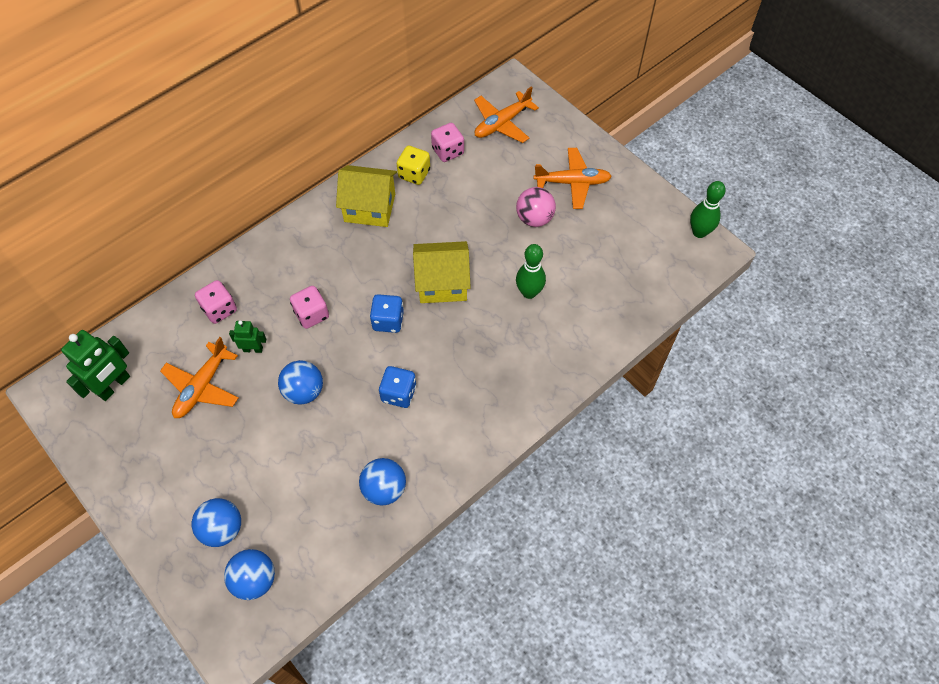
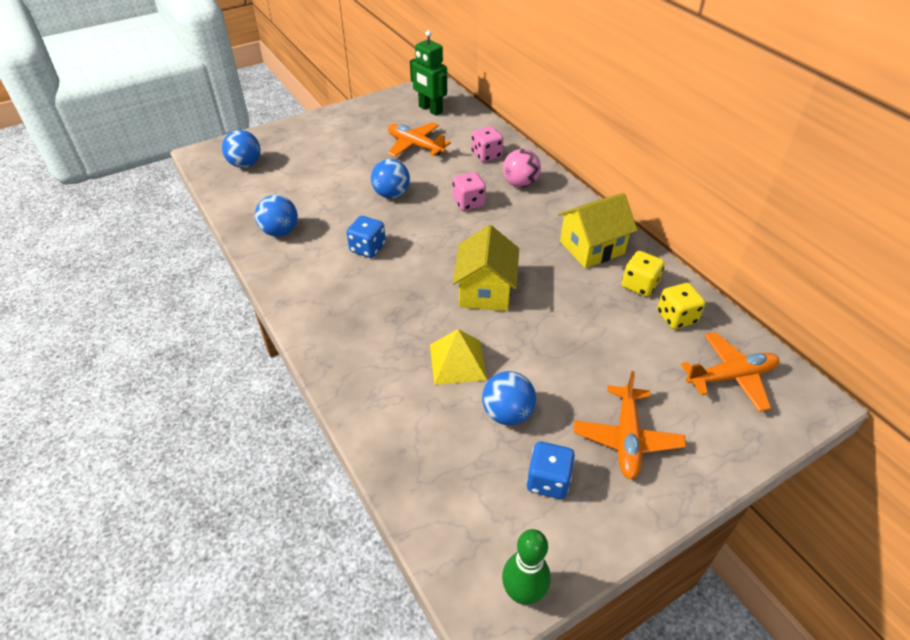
camera: 100 degrees right, 15 degrees down
blue ball [192,498,241,547] -> blue ball moved to [482,371,536,425]
green robot [229,320,266,353] -> none
yellow house [336,165,397,227] -> yellow house turned 45 degrees clockwise [558,193,637,268]
blue dice [370,294,404,333] -> blue dice moved to [526,442,575,499]
pink dice [431,123,464,162] -> yellow dice [657,283,705,329]
orange plane [474,86,539,143] -> orange plane turned 105 degrees clockwise [681,332,779,412]
pink ball [516,187,556,227] -> pink ball moved to [503,149,541,188]
green bowling pin [516,244,546,299] -> yellow pyramid [430,329,487,385]

